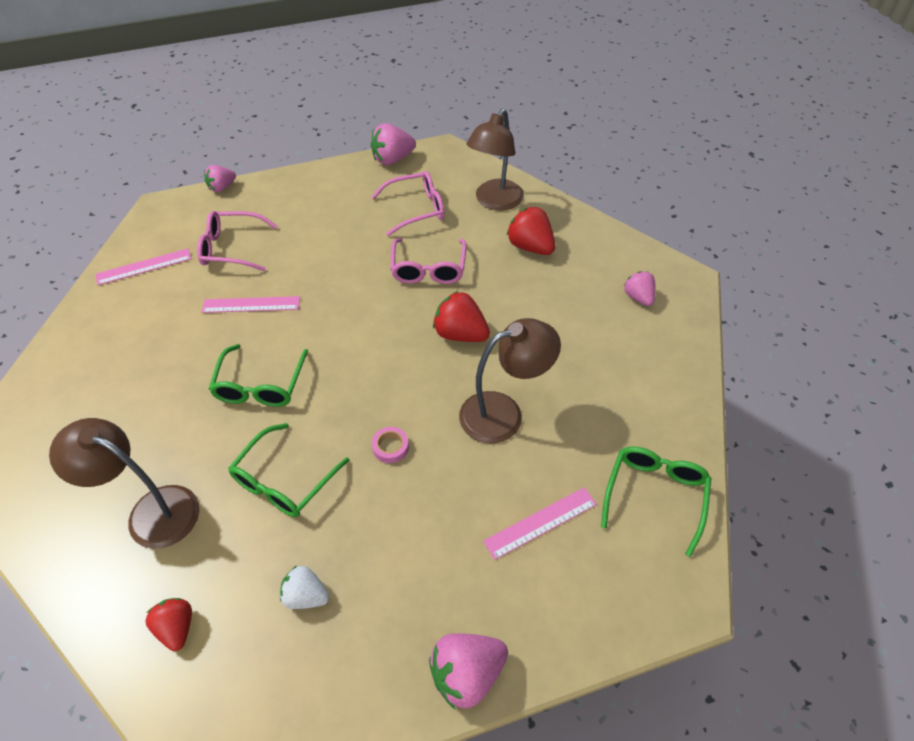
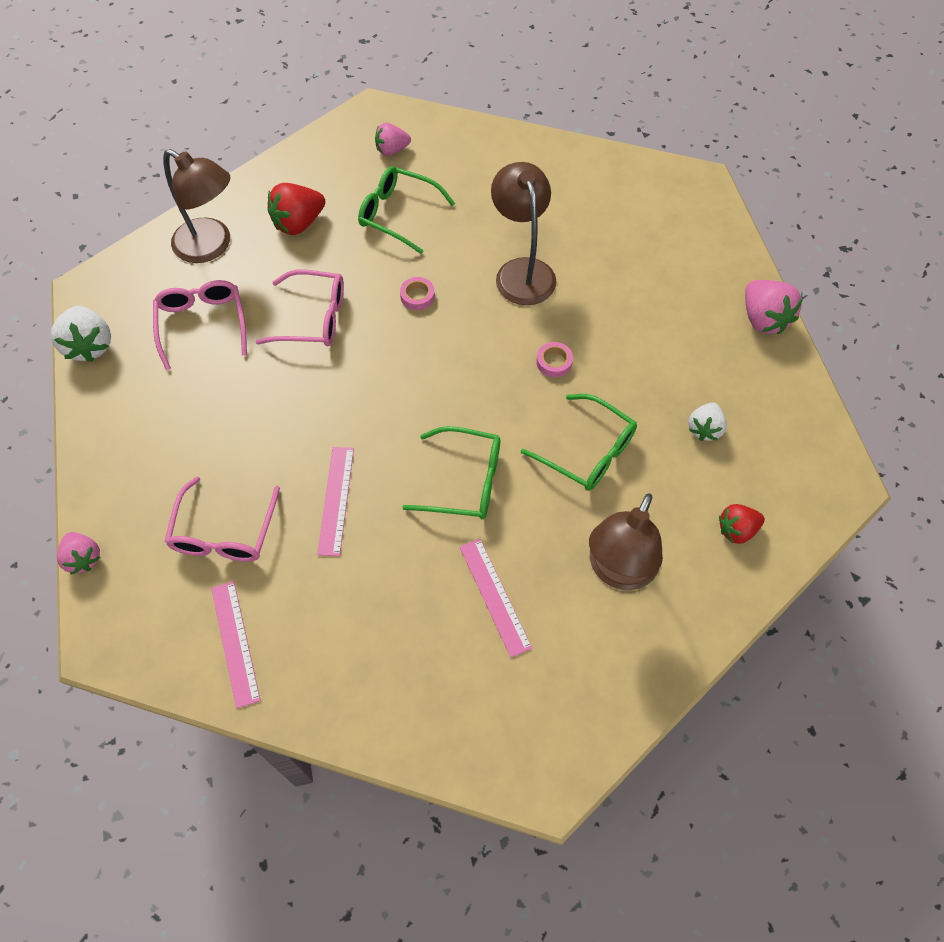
camera: 85 degrees left, 10 degrees up
pink strawberry [371,123,416,165] -> white strawberry [51,306,111,362]
red strawberry [433,291,490,342] -> pink tape [400,277,435,310]
pink ruler [483,487,597,560] -> pink ruler moved to [460,539,532,657]
green glasses [601,446,711,557] -> green glasses moved to [358,166,455,254]

